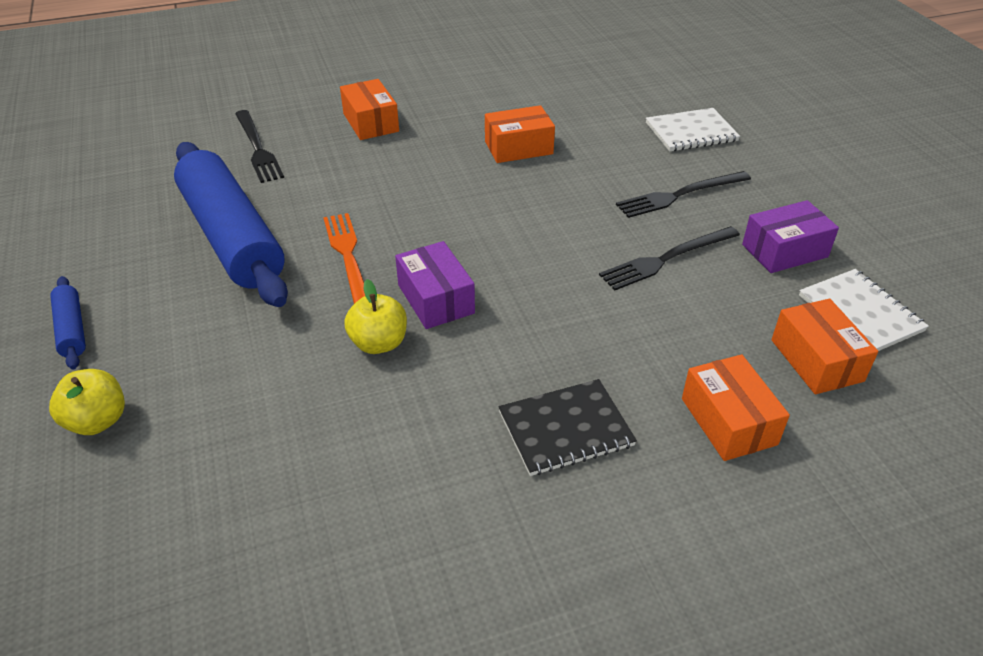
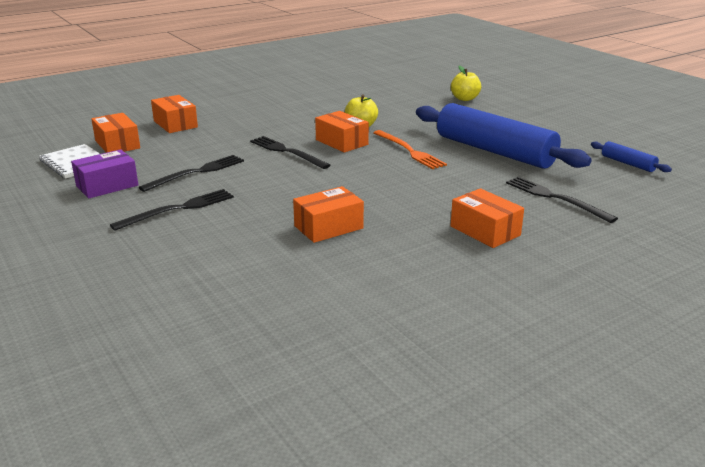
camera: 165 degrees right, 15 degrees down
blue rolling pin [50,276,86,369] -> blue rolling pin moved to [591,141,672,172]
purple box [395,241,475,329] -> orange box [315,111,369,152]
black notebook [498,379,637,476] -> none
white notebook [646,108,740,152] -> none
none -> black fork [250,136,331,169]

